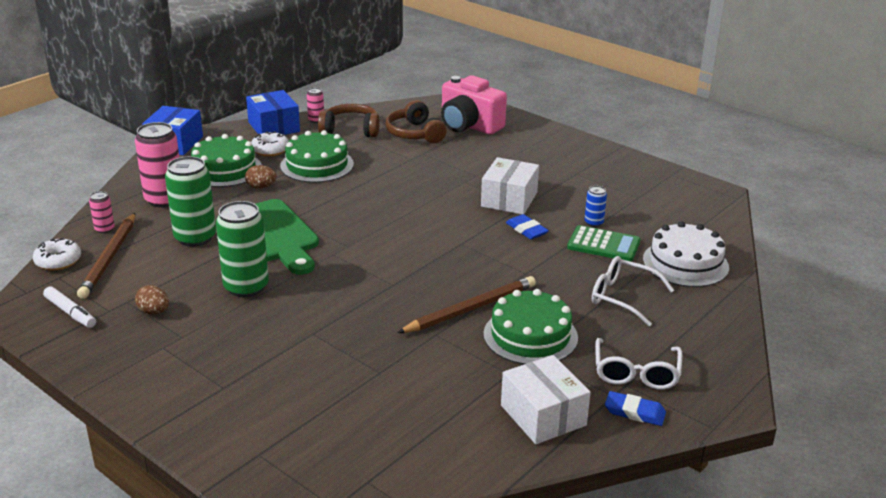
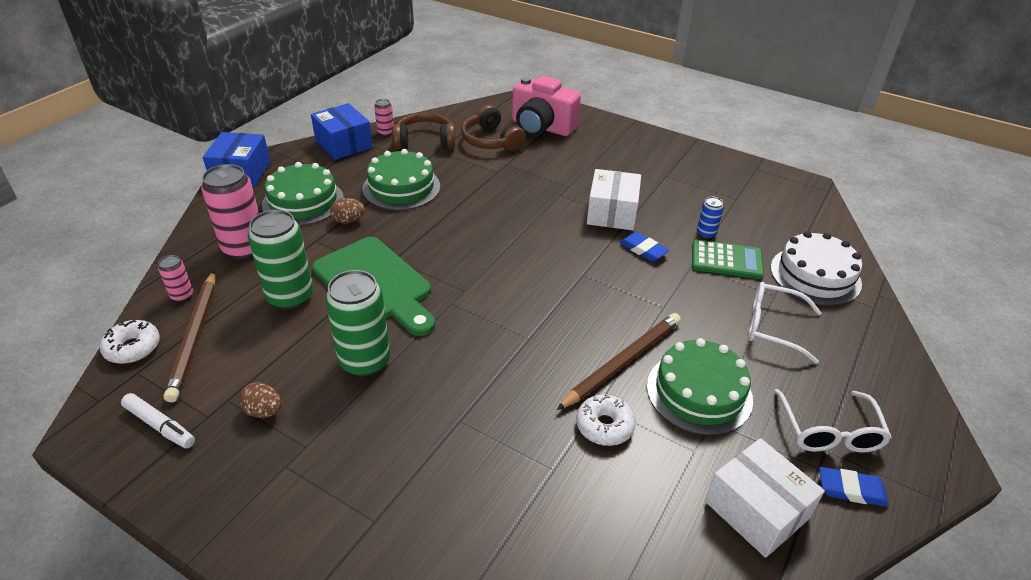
camera: 10 degrees left, 10 degrees up
white donut [251,131,289,156] -> white donut moved to [576,394,636,446]

